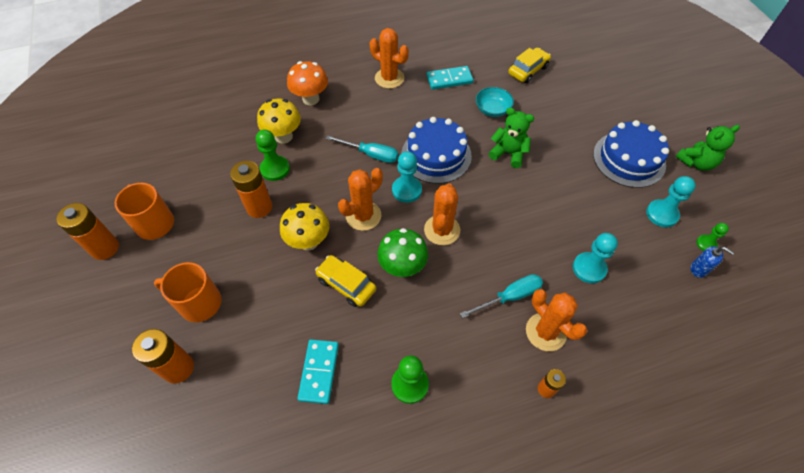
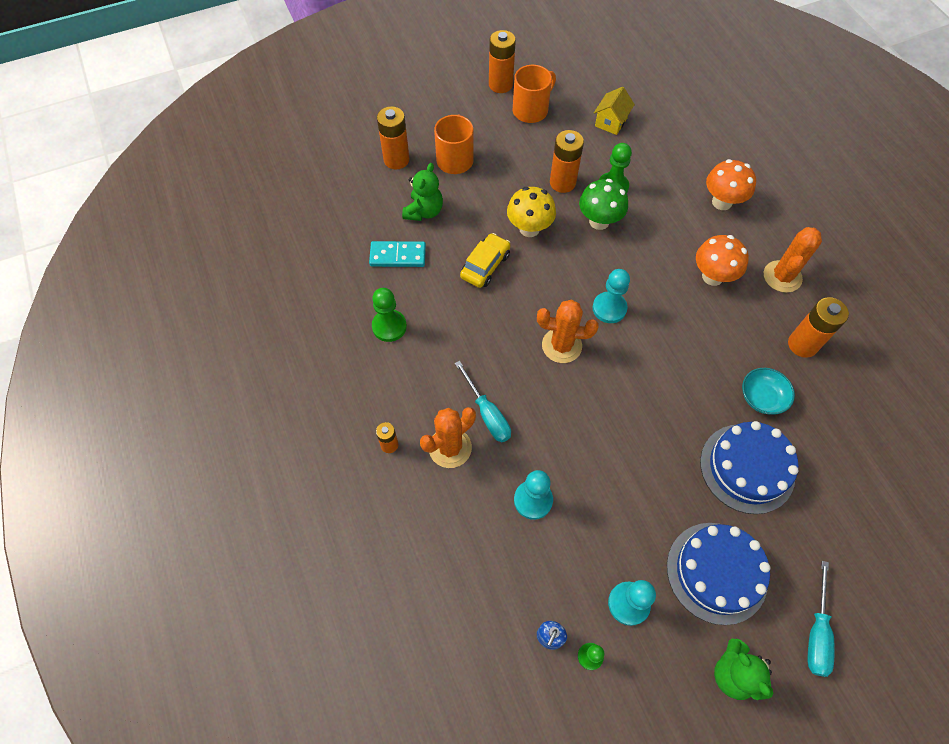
camera: 85 degrees right, 5 degrees up
yellow mushroom [257,99,301,144] -> none
turquoise screwdriver [326,135,398,163] -> turquoise screwdriver moved to [808,561,835,677]
orange cactus [338,168,383,231] -> none
green mushroom [377,228,428,277] -> green mushroom moved to [579,179,628,230]
blue cake [401,117,472,184] -> blue cake moved to [700,421,799,514]
turquoise domino [426,66,473,90] -> orange battery [788,297,849,358]
green teddy bear [488,108,534,168] -> green teddy bear moved to [402,163,443,221]
yellow car [508,48,551,83] -> none
none -> yellow house [594,87,635,135]
none -> orange mushroom [696,235,749,286]

